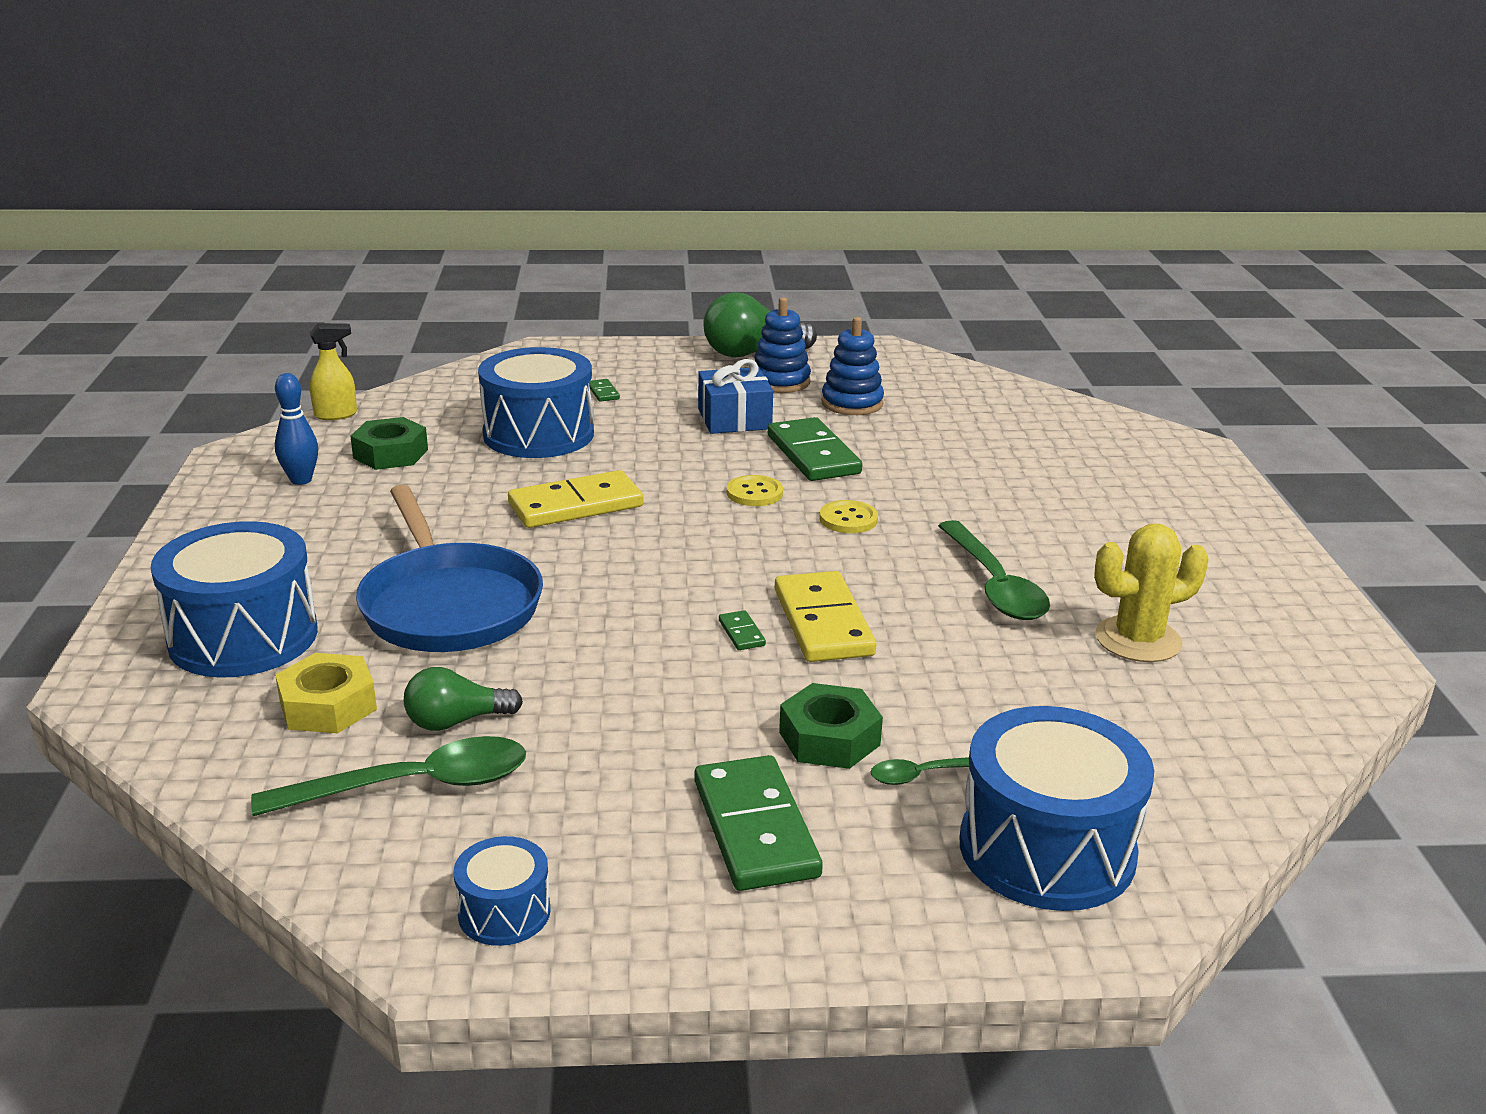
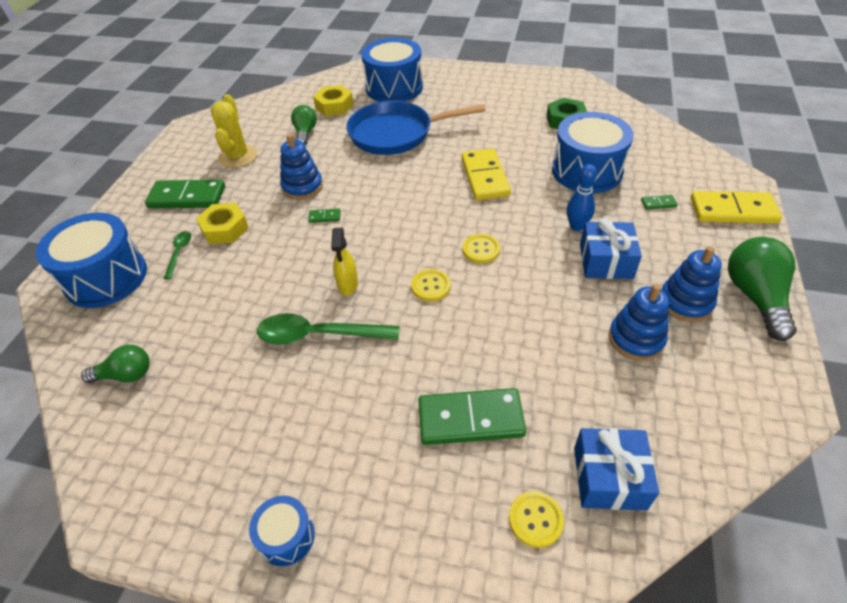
camera: 110 degrees right, 20 degrees up
green spoon [251,736,526,816] -> none
blue bowling pin [275,373,318,485] -> blue bowling pin moved to [567,164,597,231]
yellow spray bottle [310,323,357,420] -> yellow spray bottle moved to [331,228,358,295]
blue drum [454,836,551,946] -> blue drum moved to [249,496,315,566]
green domino [768,417,862,481] -> green domino moved to [418,388,526,445]
yellow domino [775,571,876,662] -> yellow domino moved to [691,191,782,224]
green nut [779,683,883,769] -> yellow nut [196,203,249,244]
yellow cactus [1094,524,1209,662] -> yellow cactus moved to [211,94,257,168]
none -> green light bulb [81,345,150,383]
none -> blue stacking toy [280,134,323,200]
none -> yellow button [509,491,564,548]
none -> blue gift [574,428,659,510]

